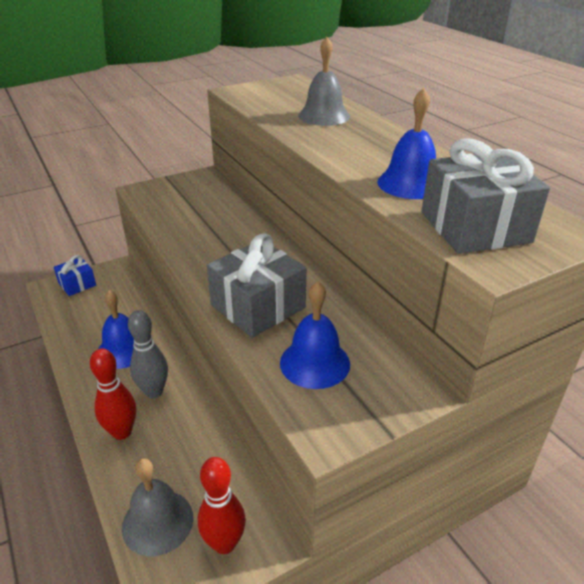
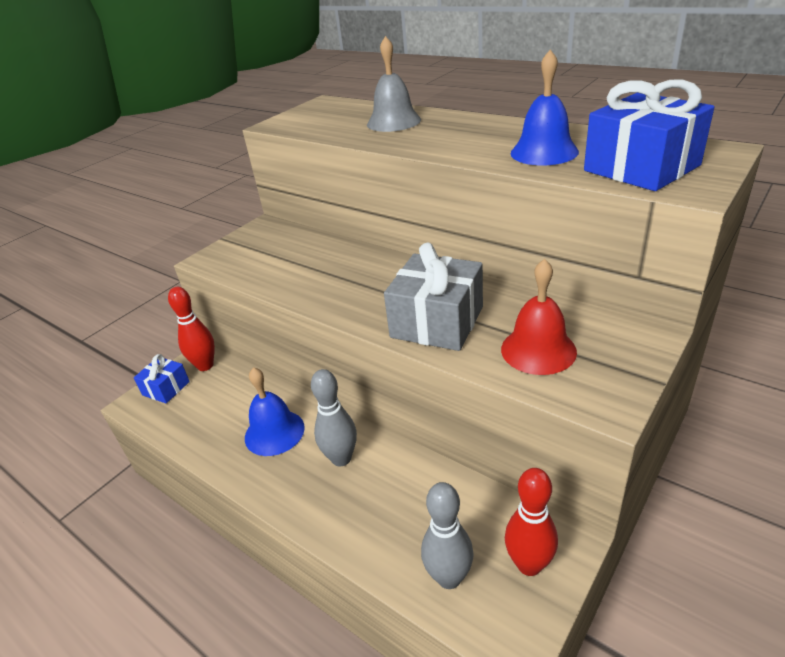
camera: 20 degrees left, 0 degrees up
red bowling pin [90,349,136,440] -> red bowling pin moved to [168,287,215,371]
grey bell [122,458,193,556] -> grey bowling pin [421,482,474,589]
blue bell [280,281,350,389] -> red bell [501,259,577,375]
grey gift [421,139,550,254] -> blue gift [584,80,714,191]

